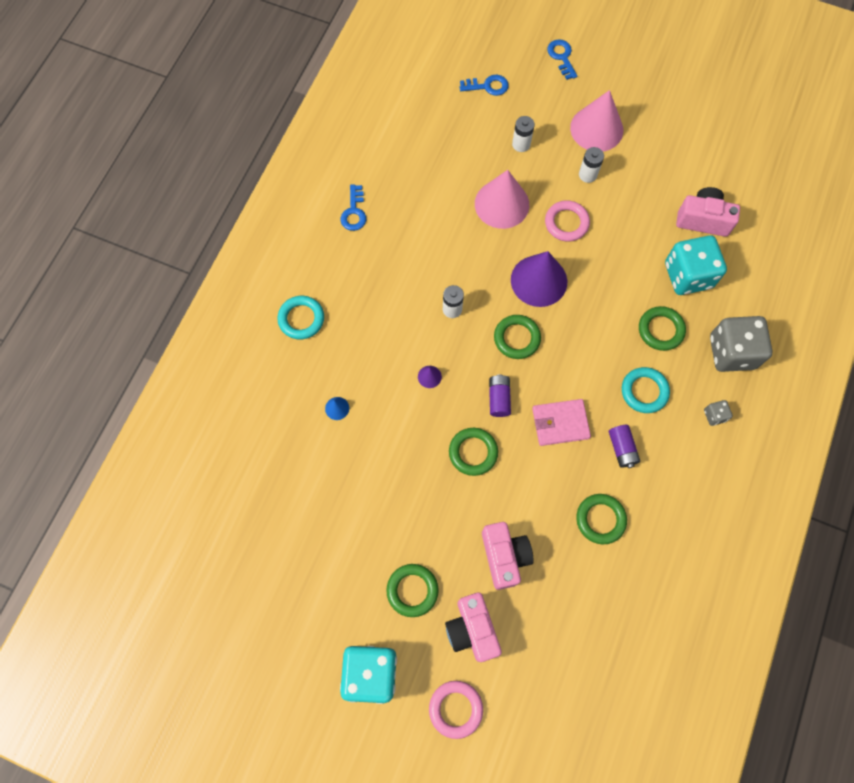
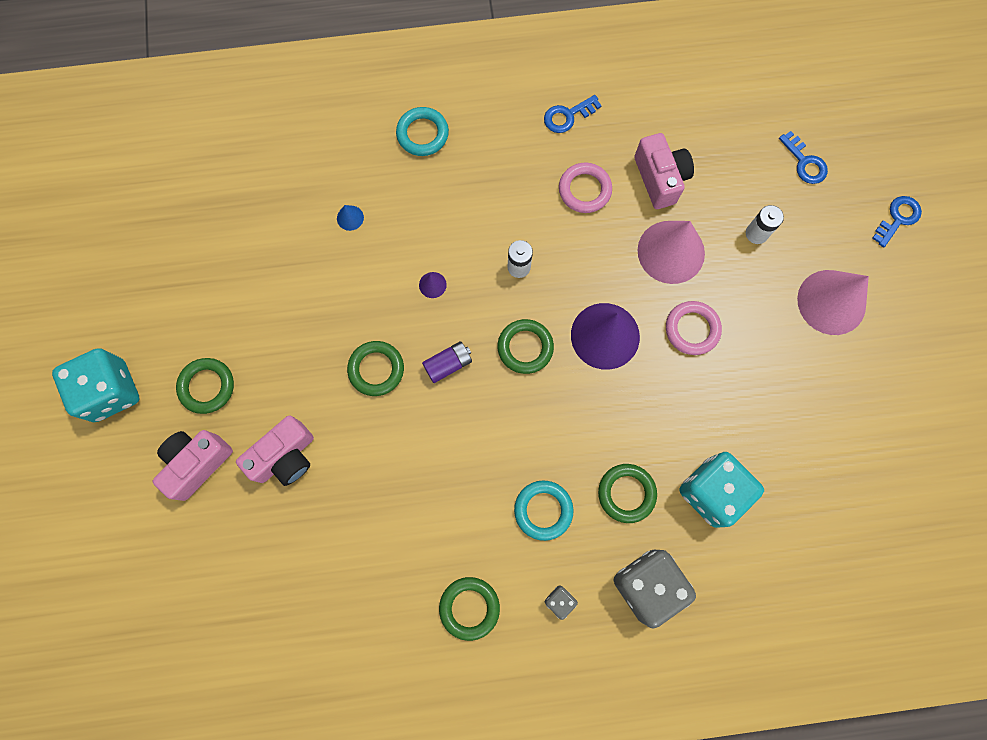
camera: 60 degrees right, 5 degrees up
pink ring [429,681,483,739] -> pink ring moved to [559,163,612,213]
pink wallet [532,399,591,446] -> none
green ring [576,494,627,544] -> green ring moved to [439,577,500,641]
white battery [579,147,604,183] -> none
purple battery [609,425,640,468] -> none
pink camera [676,187,740,237] -> pink camera moved to [634,133,694,209]

